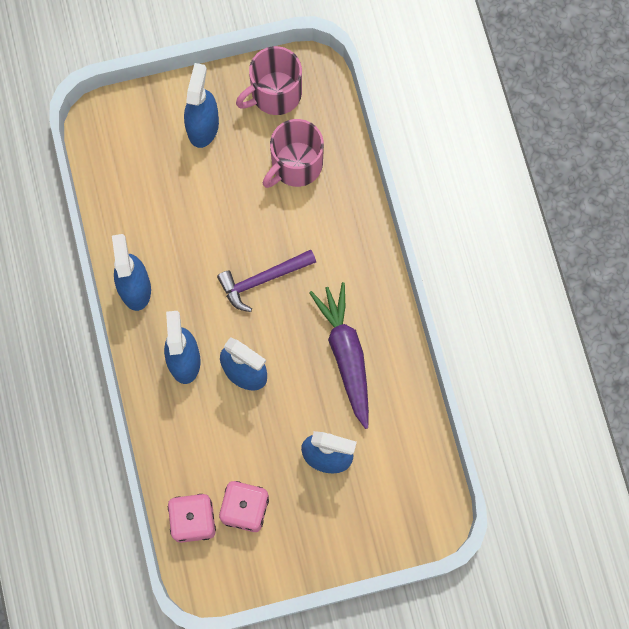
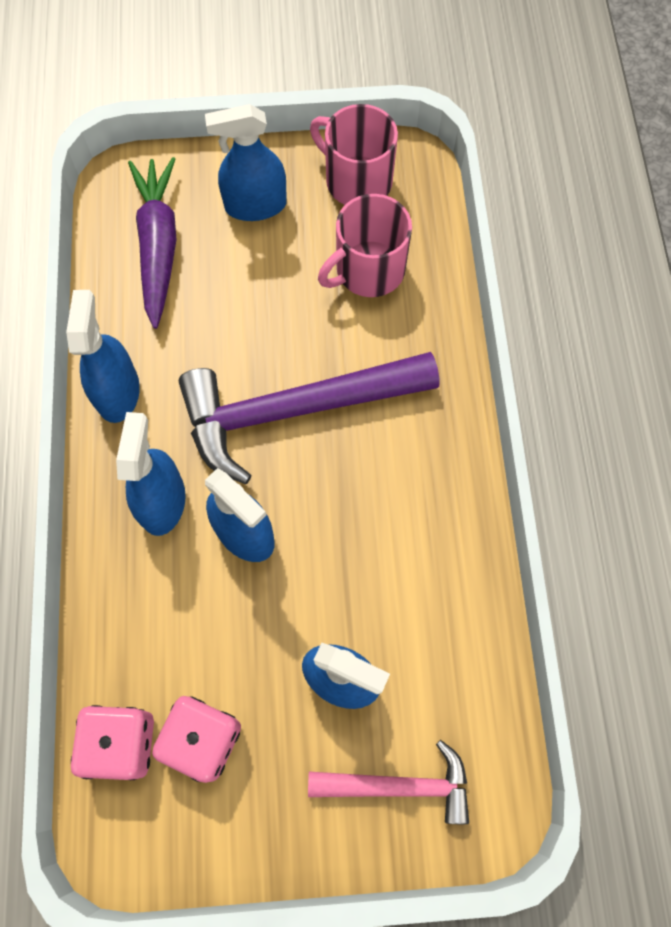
camera: 10 degrees right, 5 degrees down
blue spray bottle [184,63,219,148] -> blue spray bottle turned 120 degrees counterclockwise [205,104,287,221]
purple hammer [217,250,316,312] -> purple hammer [179,352,440,484], size x1.82
pink mug [236,46,302,115] -> pink mug turned 60 degrees clockwise [310,104,398,205]
purple carrot [309,282,369,429] -> purple carrot moved to [128,157,177,329]
none -> pink hammer [308,740,469,824]

